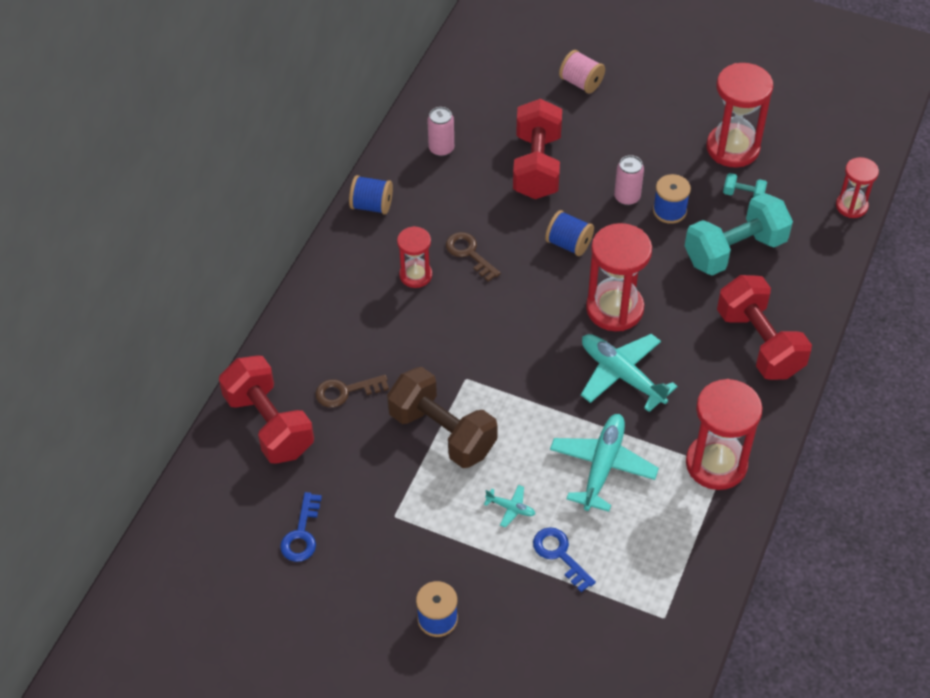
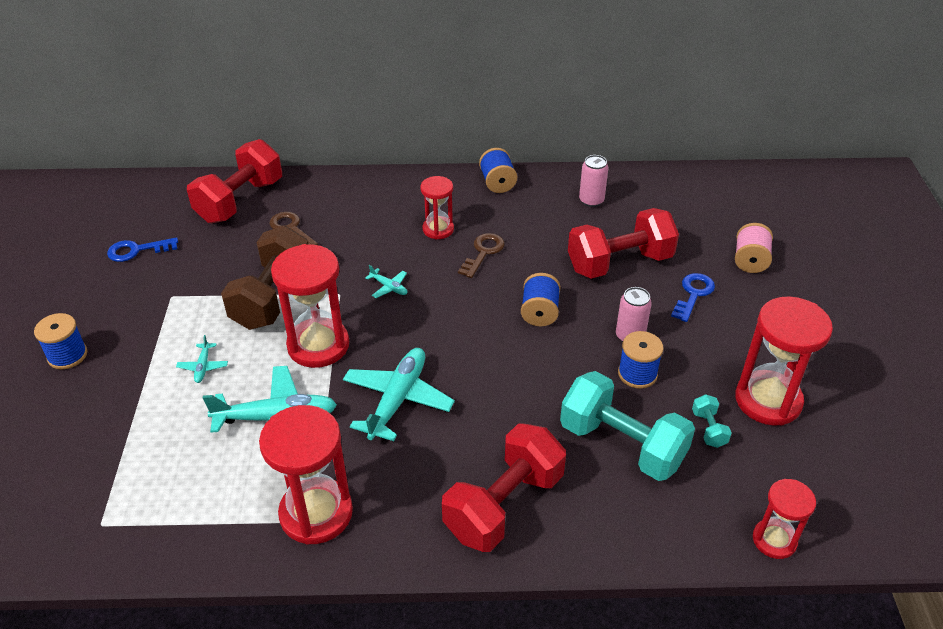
camera: 65 degrees right, 10 degrees down
blue key [533,527,596,592] -> blue key moved to [671,273,715,322]
red hourglass [586,223,652,331] -> red hourglass moved to [271,244,349,368]
none -> turquoise plane [365,265,407,298]

